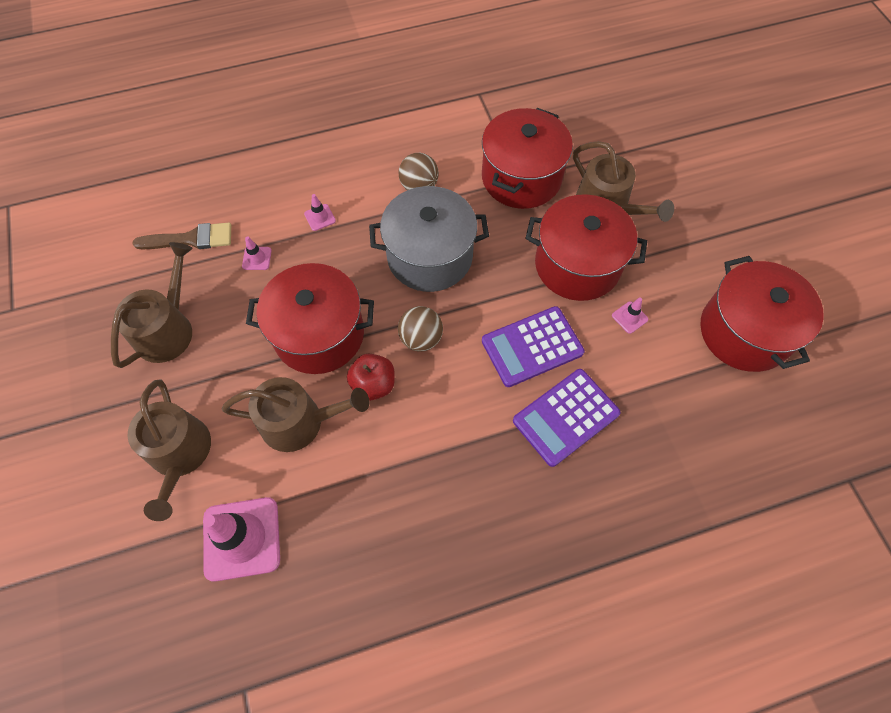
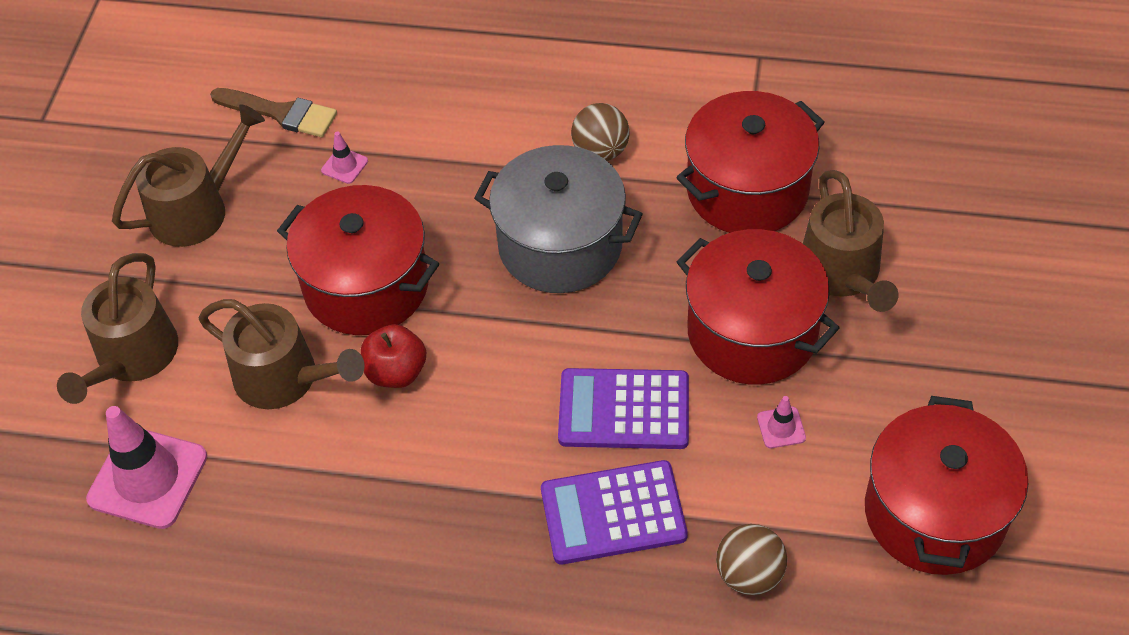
camera: 30 degrees right, 10 degrees down
pink traffic cone [304,194,336,231] -> none
brown ball [398,306,443,352] -> brown ball moved to [716,524,787,595]

